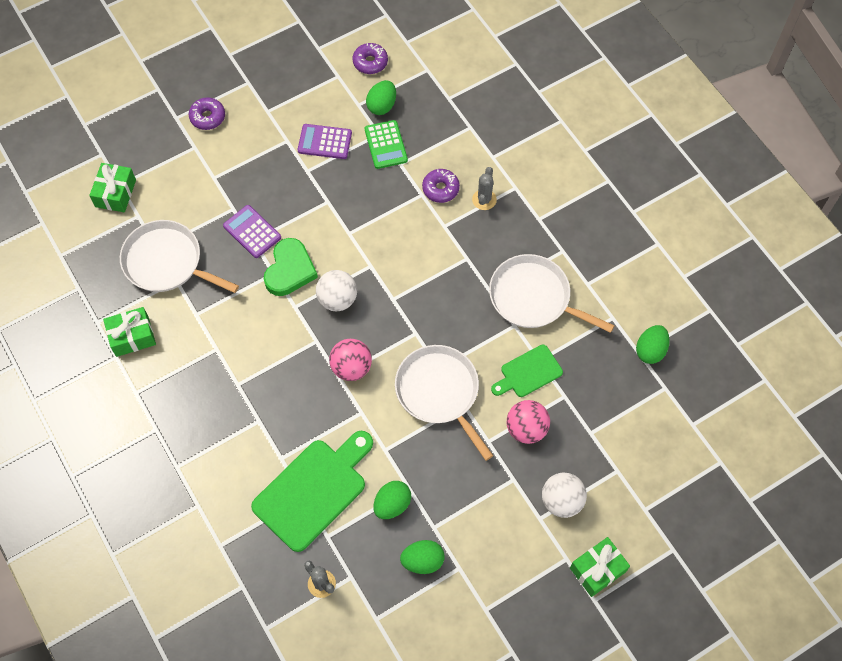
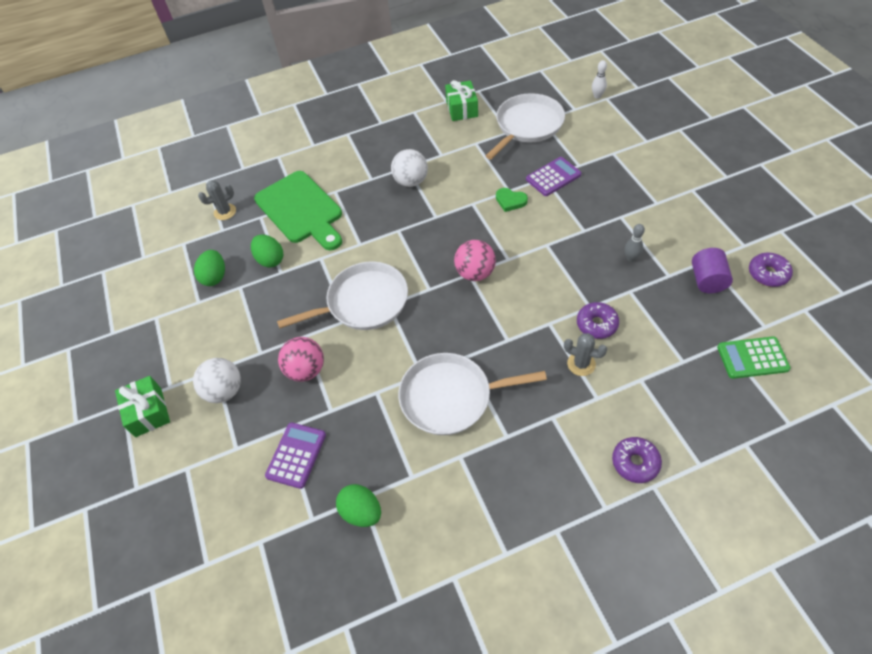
camera: 105 degrees right, 10 degrees down
green gift [89,163,136,212] -> white bowling pin [592,60,607,99]
purple donut [189,97,225,130] -> purple donut moved to [612,437,662,483]
green heart [264,238,318,296] -> green heart [496,188,528,212], size x0.58
purple calculator [298,124,352,159] -> purple calculator moved to [265,422,326,489]
white ball [316,270,357,311] -> white ball moved to [391,149,428,187]
pink ball [329,339,372,381] -> pink ball moved to [454,240,496,281]
green calculator [365,120,408,169] -> green calculator moved to [717,336,791,379]
green egg [366,80,396,115] -> purple cylinder [692,248,733,293]
white pan [489,254,615,333] -> white pan turned 135 degrees counterclockwise [398,353,547,435]
green cutting board [491,345,563,397] -> none
none -> grey bowling pin [625,224,645,262]

